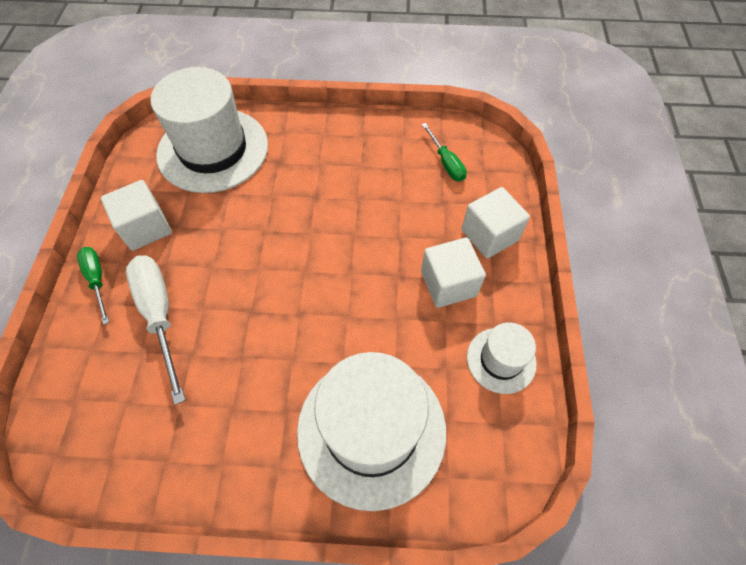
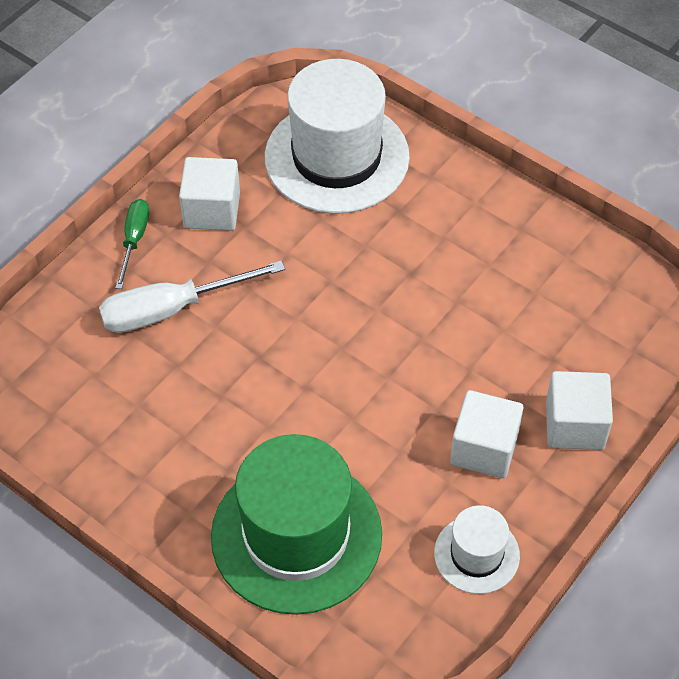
camera: 35 degrees right, 5 degrees down
white screwdriver [126,255,185,405] -> white screwdriver turned 120 degrees counterclockwise [99,260,285,333]
white hat [297,352,446,511] -> green hat [211,434,382,615]
green screwdriver [422,123,467,182] -> none

